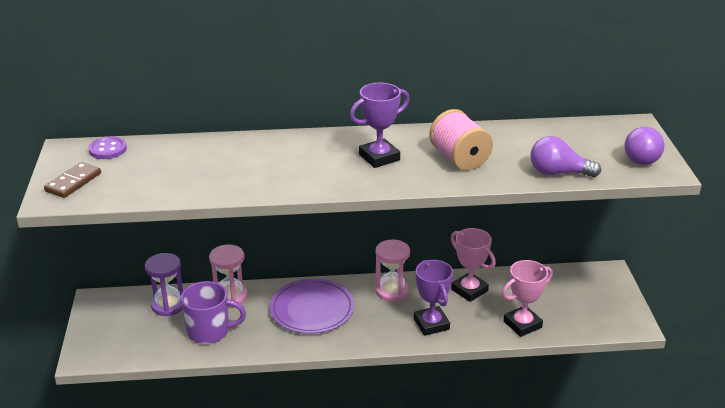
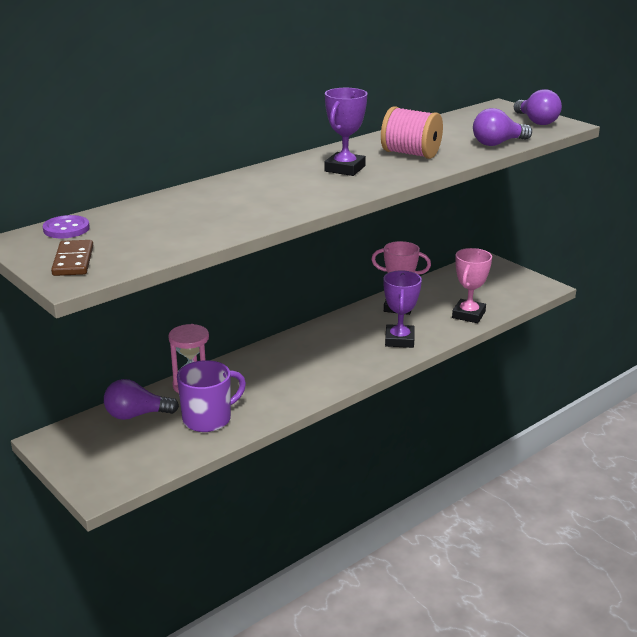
camera: 35 degrees left, 5 degrees down
purple hourglass [145,253,183,316] -> purple light bulb [104,379,179,420]
purple plate [270,278,355,334] -> none
pink hourglass [375,240,410,301] -> none
purple trophy [414,260,453,336] -> purple trophy turned 60 degrees clockwise [384,270,422,348]

